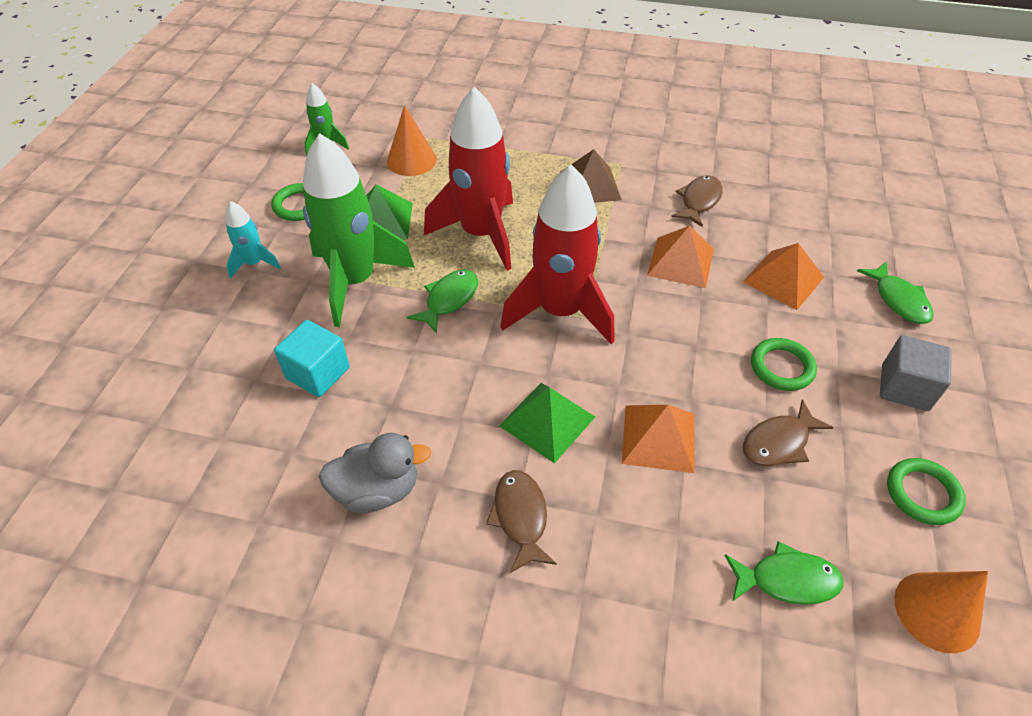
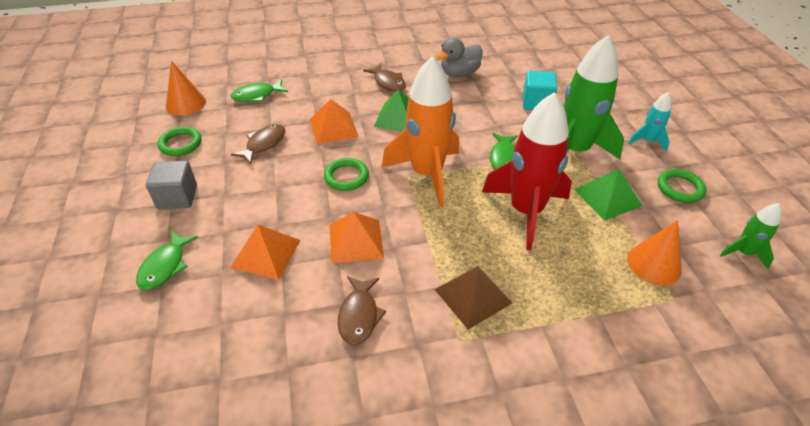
camera: 155 degrees right, 5 degrees down
red rocket [501,165,614,344] -> orange rocket [382,56,459,207]
green ring [751,338,817,391] -> green ring moved to [324,158,369,191]
green fish [857,261,934,324] -> green fish turned 120 degrees counterclockwise [136,231,198,290]

